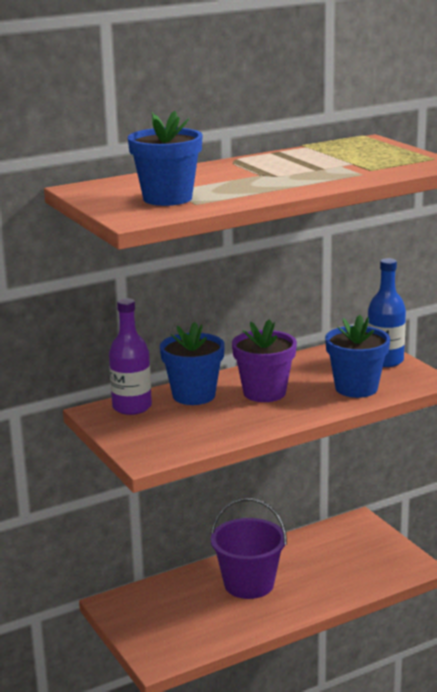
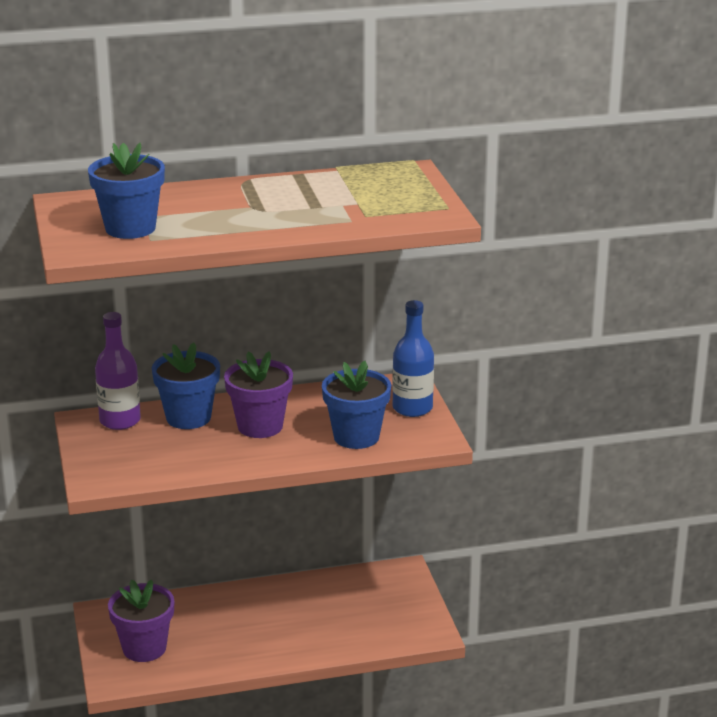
camera: 15 degrees right, 5 degrees up
purple bucket [211,498,287,599] -> none
none -> purple flower pot [108,579,174,662]

